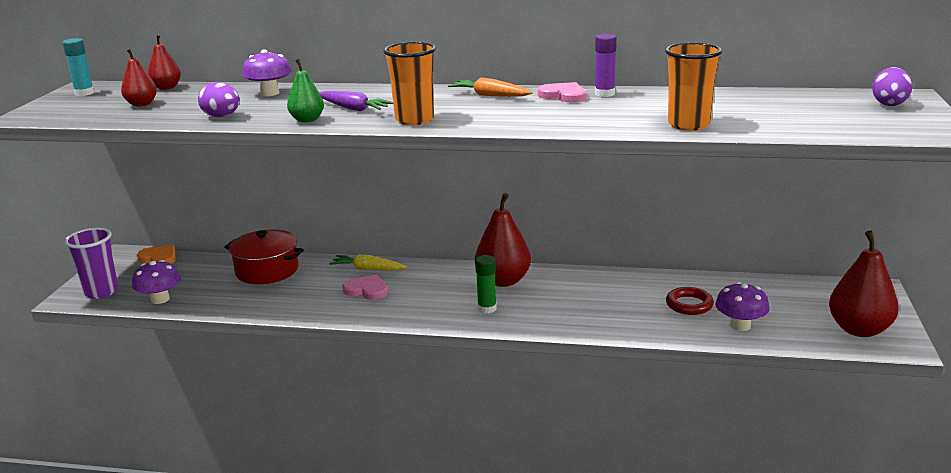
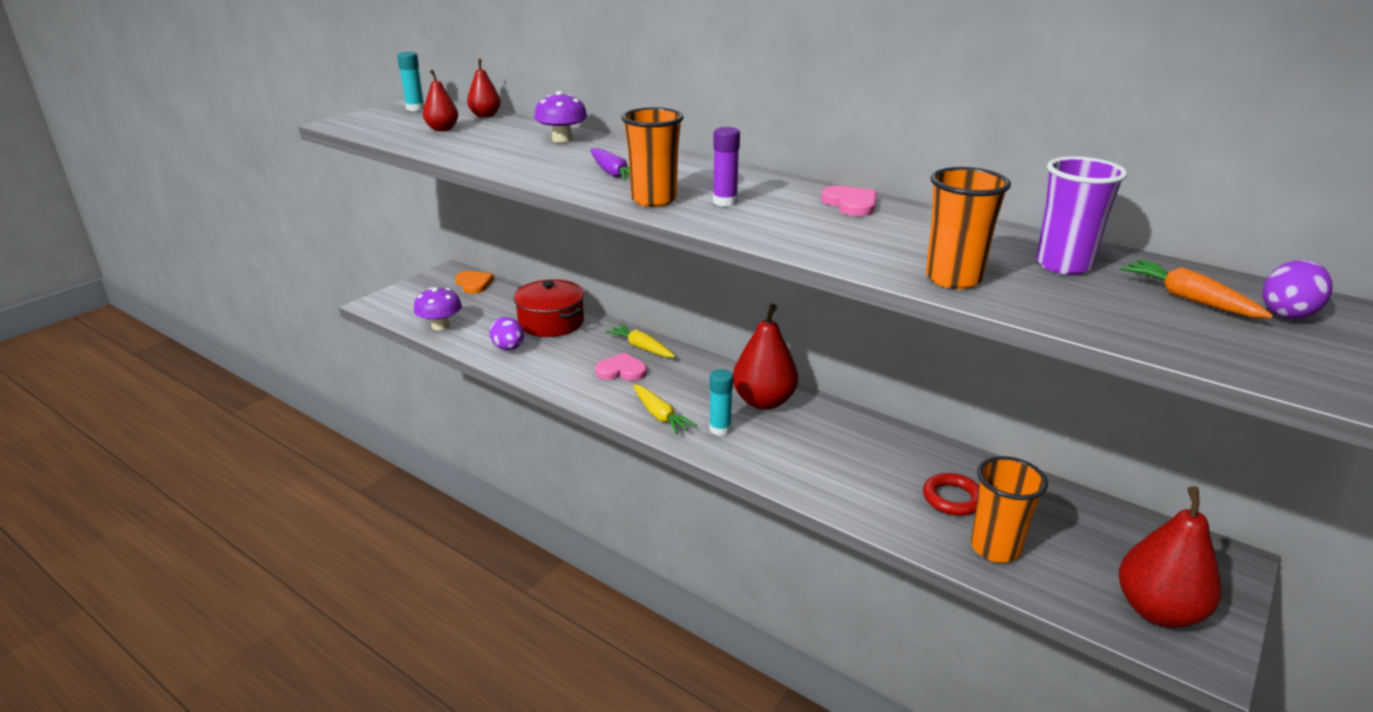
camera: 25 degrees right, 5 degrees up
purple cup [65,228,118,299] -> purple cup moved to [1036,156,1127,275]
purple egg [198,82,240,117] -> purple egg moved to [489,317,524,350]
green pear [287,59,324,123] -> none
pink heart [342,275,388,300] -> pink heart turned 45 degrees counterclockwise [595,353,647,381]
orange carrot [448,77,532,97] -> orange carrot moved to [1120,259,1273,318]
green glue stick [475,255,497,314] -> turquoise glue stick [709,369,733,436]
purple glue stick [595,34,617,97] -> purple glue stick moved to [713,127,740,207]
purple mushroom [715,282,770,331] -> orange cup [971,456,1048,563]
none -> yellow carrot [633,384,697,434]

